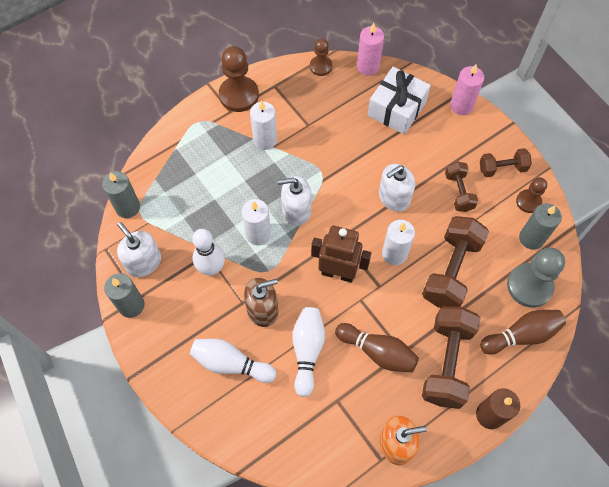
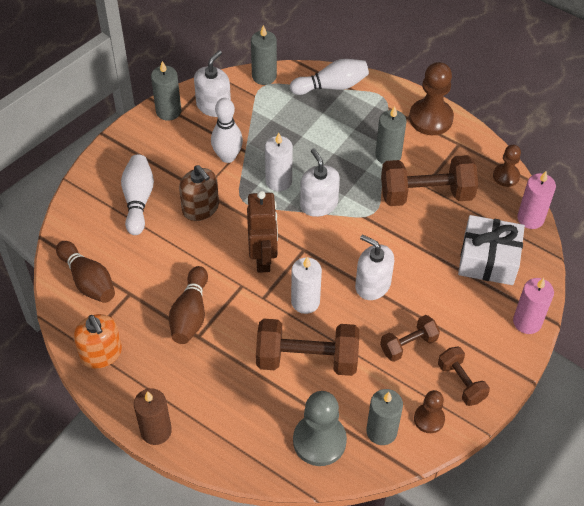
camera: 70 degrees right, 10 degrees down
white candle [250,100,277,150] -> grey candle [375,106,406,164]
white bowling pin [292,307,325,397] -> white bowling pin moved to [290,59,369,95]
brown dumbbell [422,306,480,409] -> brown dumbbell moved to [381,155,478,206]
brown bowling pin [480,310,566,355] -> brown bowling pin moved to [56,241,115,303]

